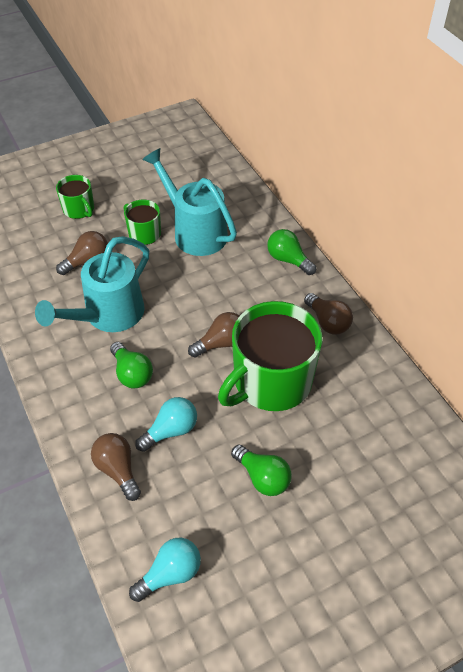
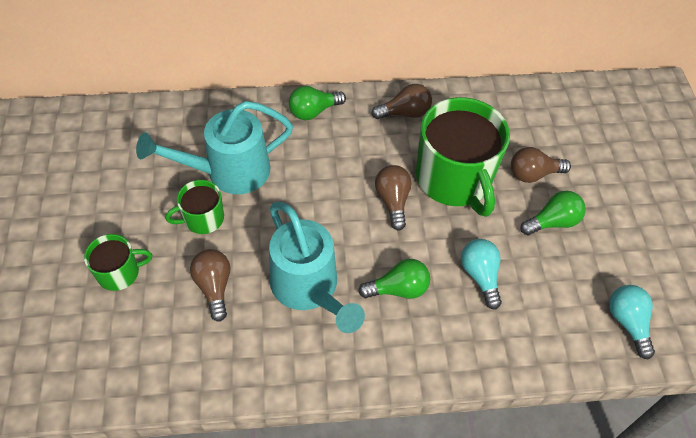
camera: 70 degrees left, 5 degrees up
brown light bulb [91,433,141,501] -> brown light bulb moved to [511,147,571,183]

